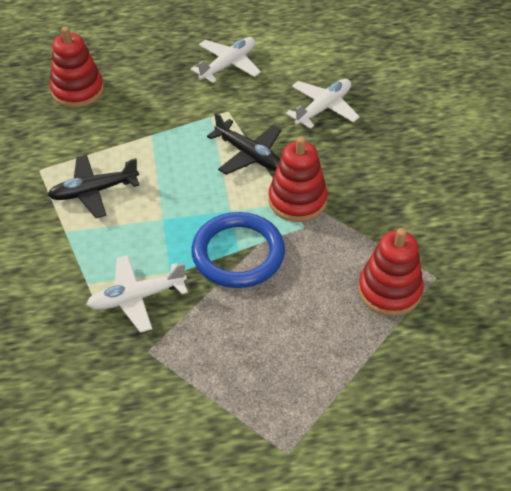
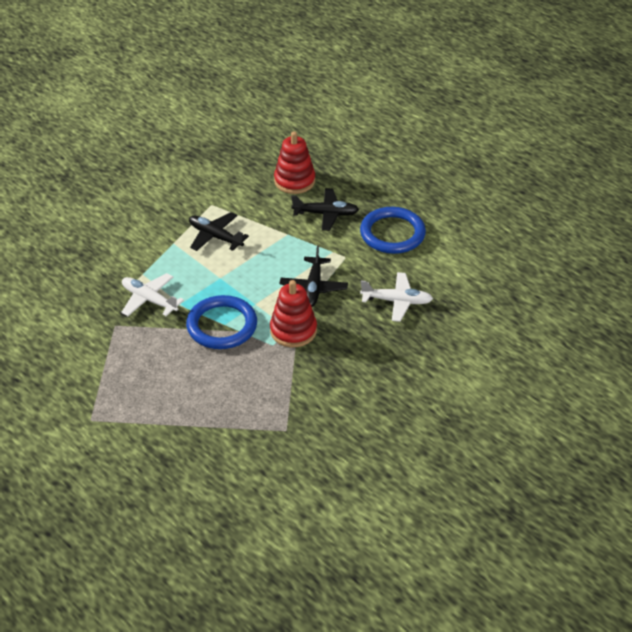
camera: 55 degrees right, 5 degrees down
white plane [191,37,261,83] -> blue ring [360,207,426,254]
red stacking toy [358,228,424,316] -> none
none -> black plane [291,188,359,231]

